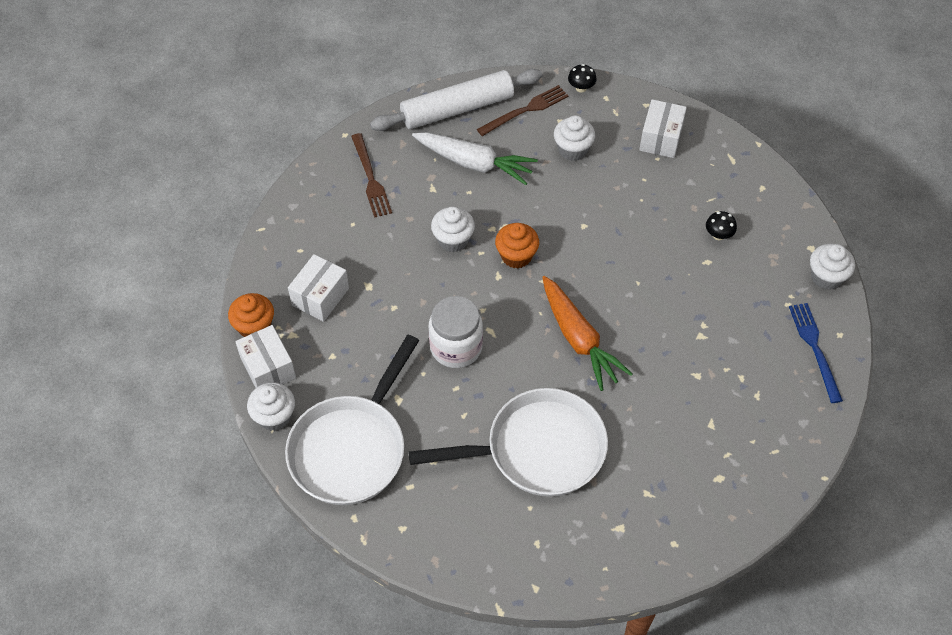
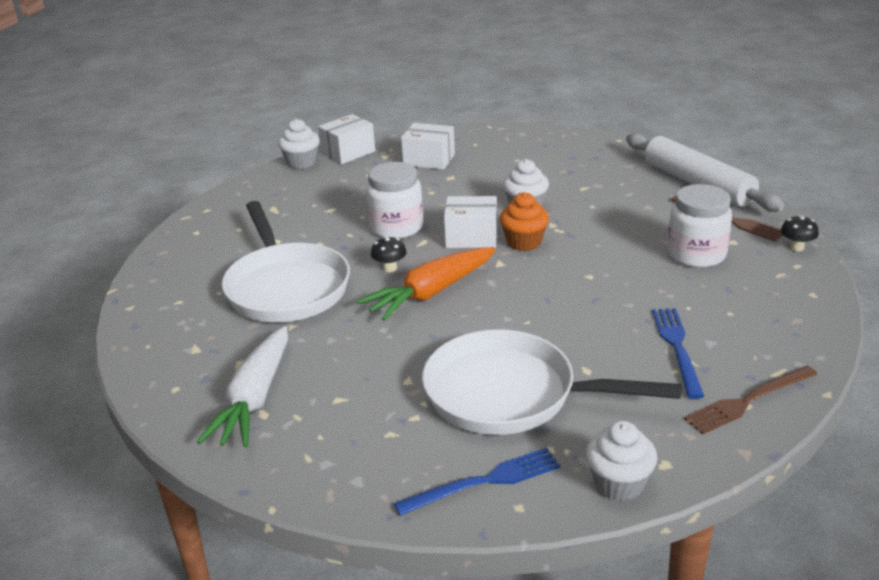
camera: 80 degrees right, 25 degrees down
orange cupcake [228,293,274,337] -> none
white pan [285,335,419,505] -> white pan moved to [422,329,682,435]
brown fork [351,133,392,218] -> brown fork moved to [684,366,818,434]
white carrot [412,132,538,185] -> white carrot moved to [197,326,288,448]
white cupcake [554,115,595,161] -> white jar [667,184,732,268]
white box [639,99,687,158] -> white box moved to [444,196,497,248]
black mushroom [706,211,737,240] -> black mushroom moved to [371,236,407,272]
none -> blue fork [652,308,704,399]

